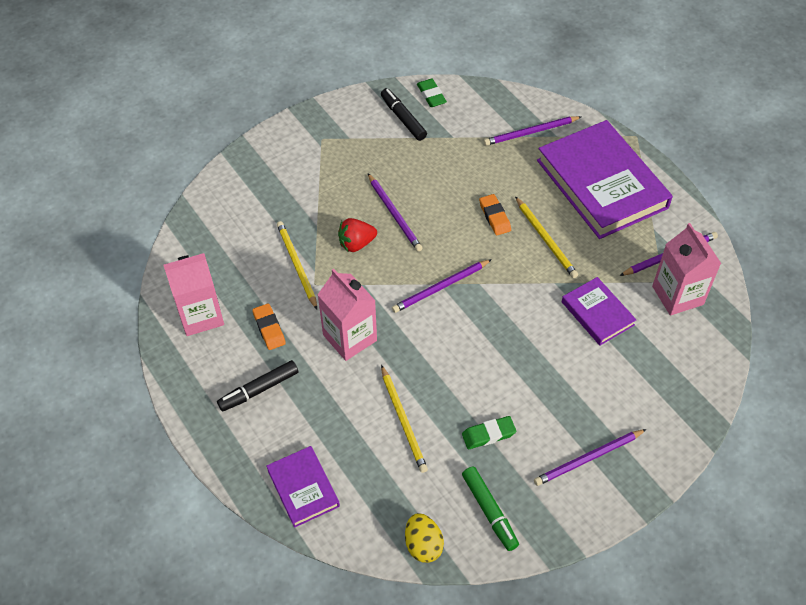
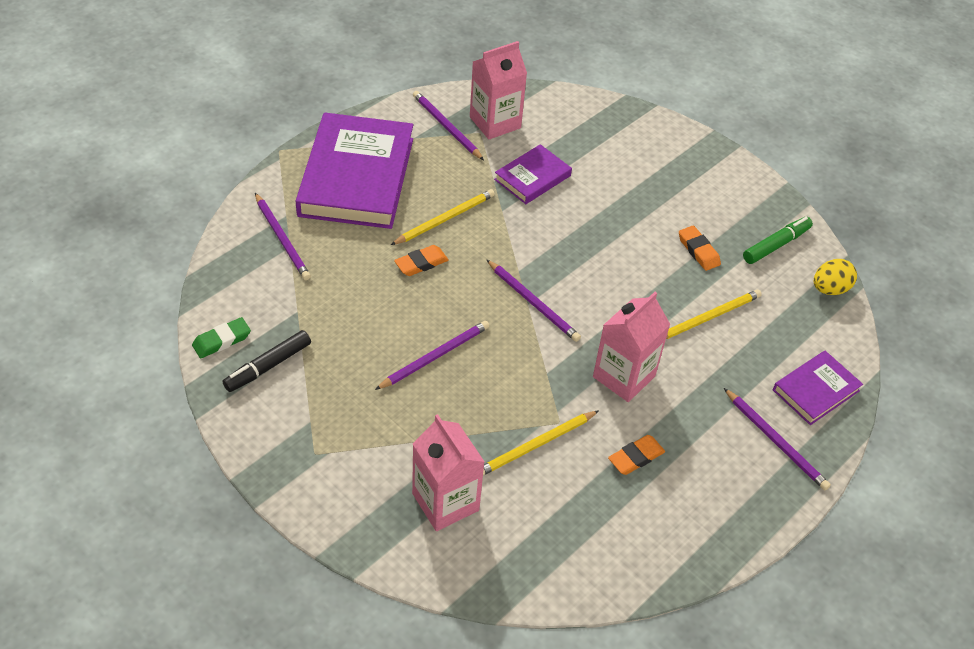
camera: 105 degrees left, 5 degrees down
pink carton [164,253,224,336] -> pink carton moved to [412,414,485,531]
black marker [217,360,298,412] -> none
red strawberry [338,218,377,252] -> none
green eraser [462,416,516,449] -> orange eraser [679,226,721,271]
purple pencil [534,429,647,486] -> purple pencil moved to [724,388,831,490]
purple book [537,120,673,239] -> purple book turned 45 degrees counterclockwise [295,113,413,229]

